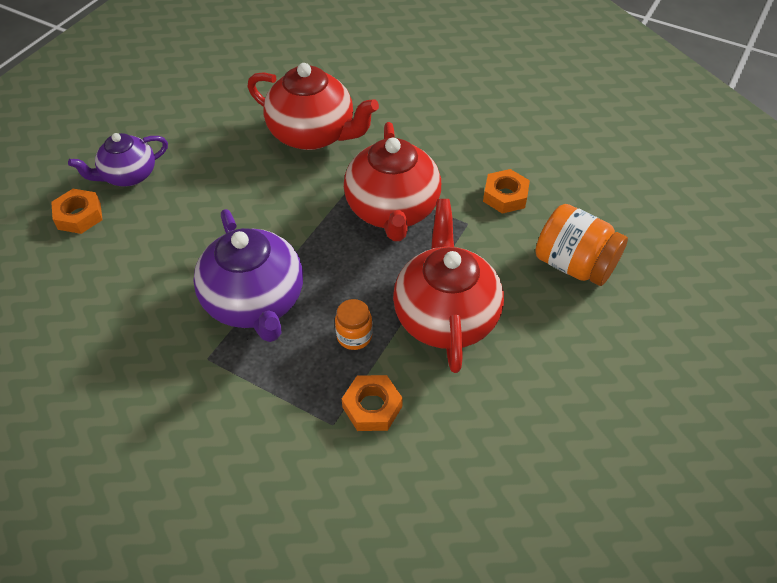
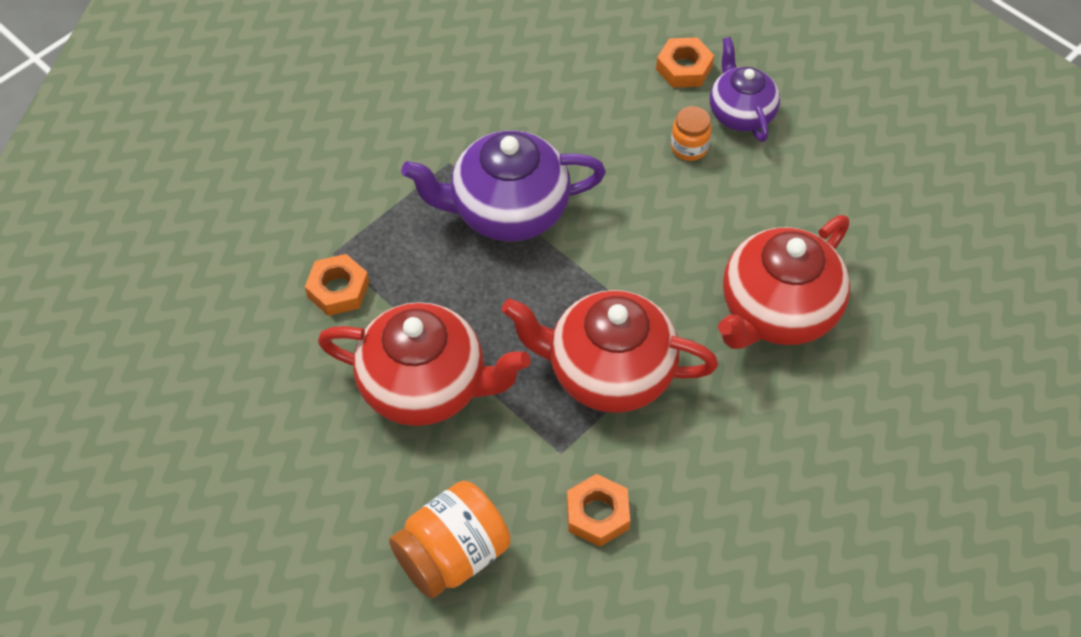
camera: 105 degrees right, 5 degrees up
orange jar [335,299,373,350] -> orange jar moved to [671,106,711,161]

